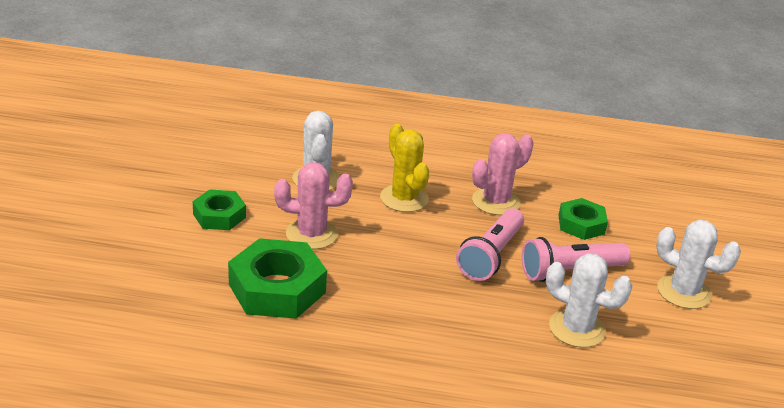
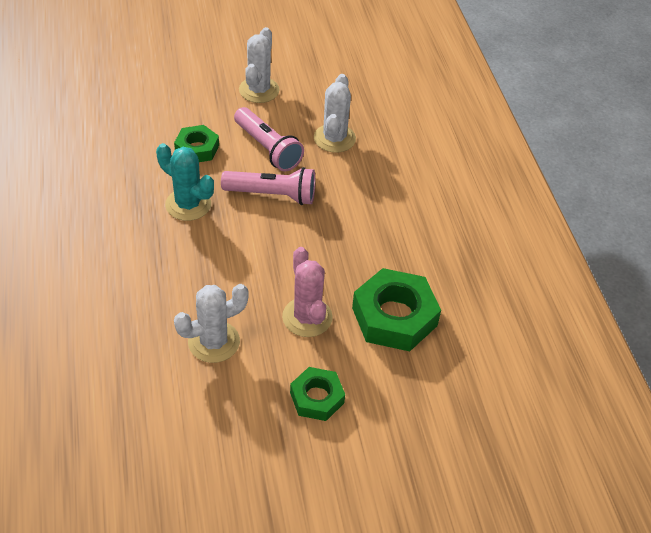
camera: 110 degrees left, 15 degrees up
yellow cactus [380,124,429,212] -> none
pink cactus [472,133,534,215] -> turquoise cactus [156,143,214,221]

